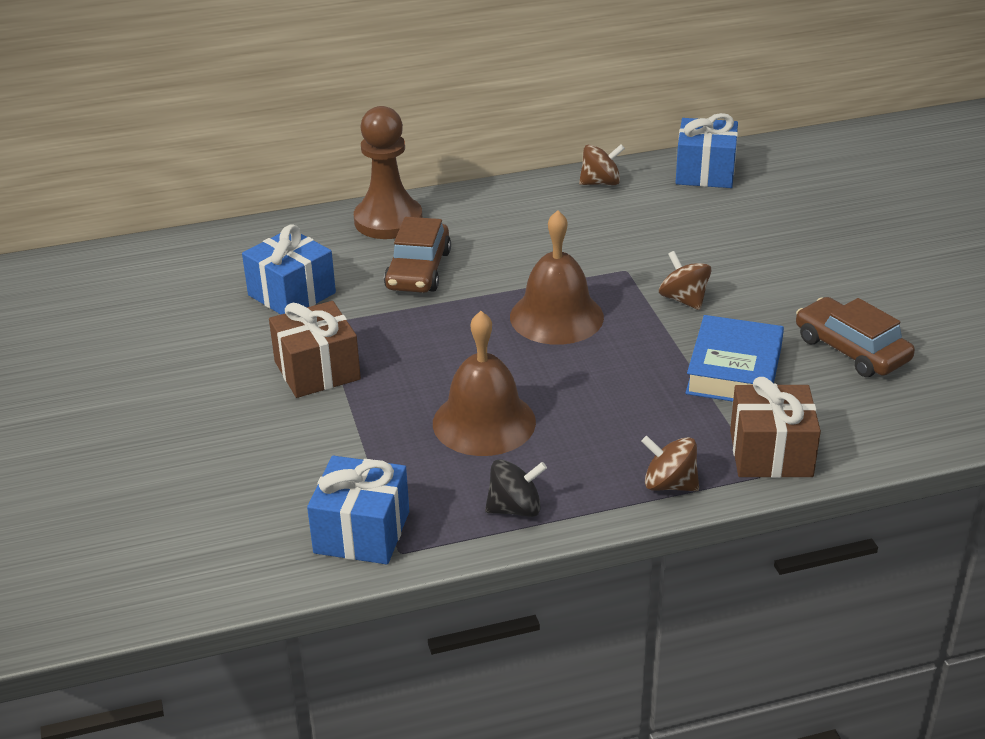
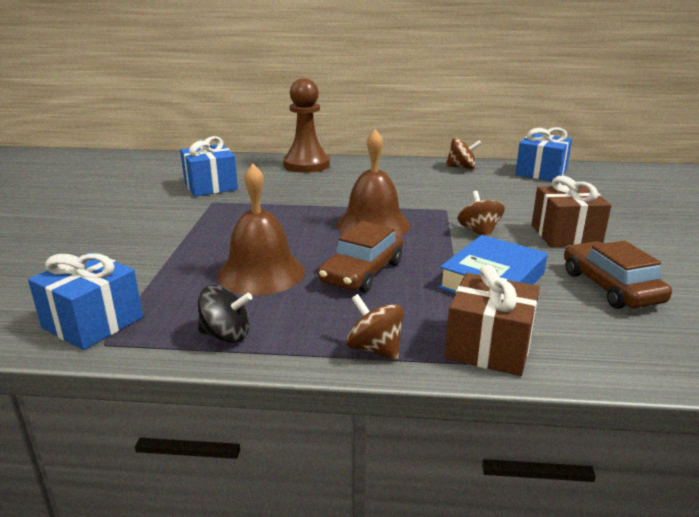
camera: 20 degrees right, 10 degrees down
brown gift [269,301,361,398] -> brown gift moved to [531,176,611,247]
brown car [384,217,451,293] -> brown car moved to [318,221,403,293]

